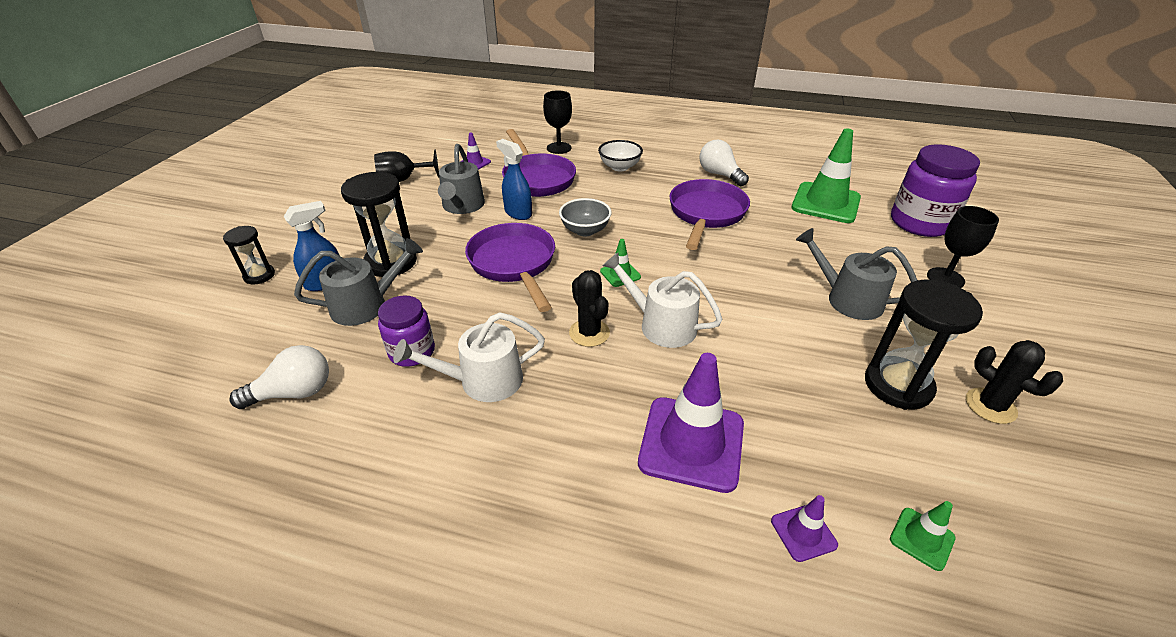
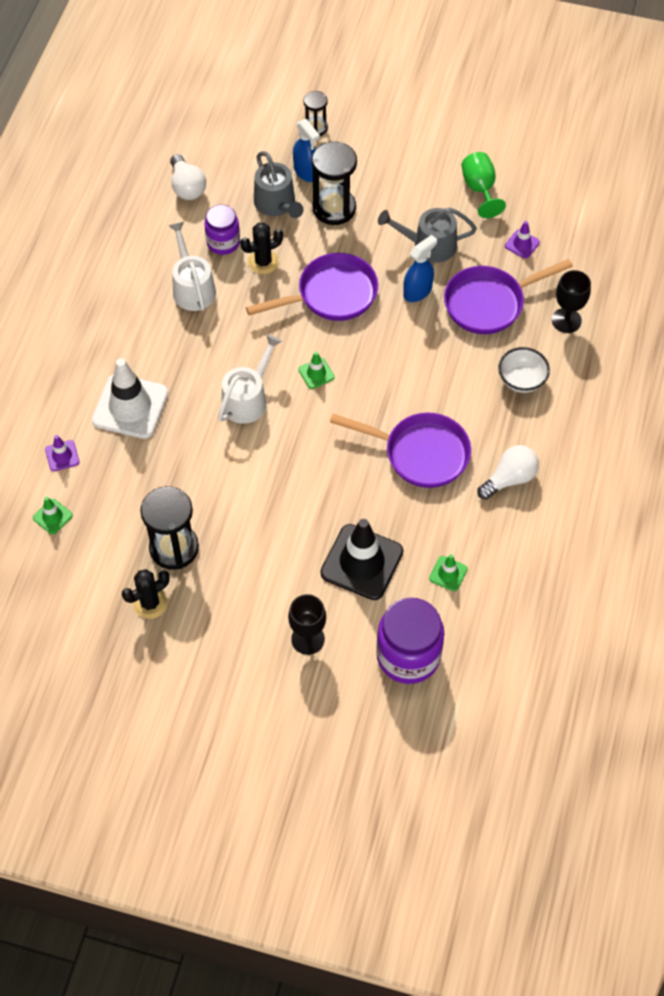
camera: 90 degrees right, 20 degrees up
black goblet [374,150,439,182] -> green goblet [461,152,506,218]
grey bowl [559,198,612,236] -> none
black cactus [569,270,610,347] -> black cactus moved to [240,222,283,274]
purple traffic cone [638,353,744,493] -> white traffic cone [92,358,168,439]
green traffic cone [791,128,861,223] -> green traffic cone [429,554,467,591], size x0.46
grey watering can [796,228,917,320] -> none
none -> black traffic cone [320,519,403,600]

